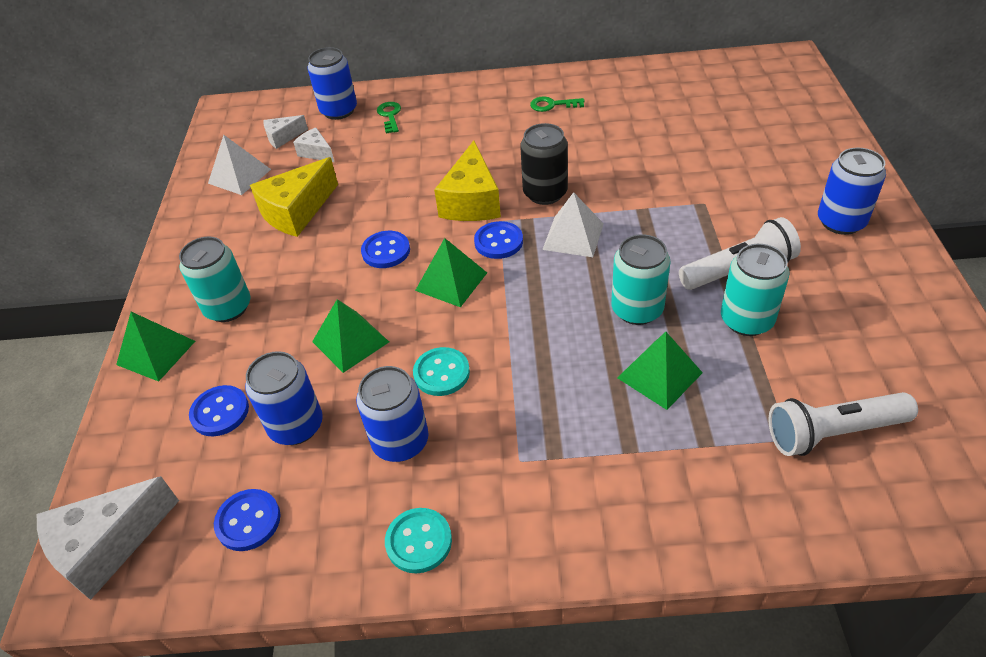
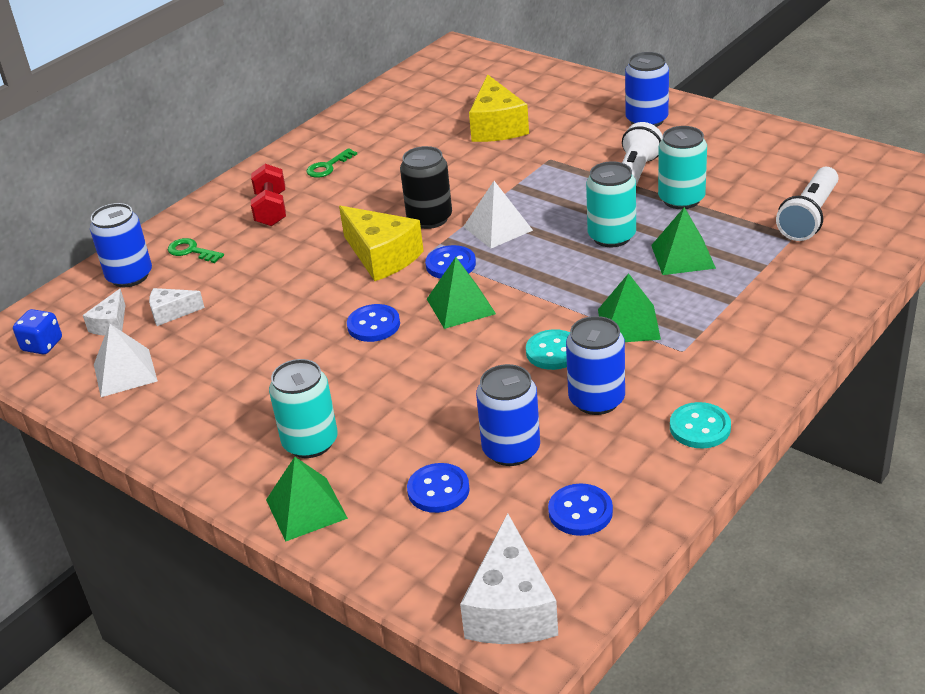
camera: 50 degrees left, 10 degrees down
yellow cheese [250,157,338,237] -> yellow cheese moved to [469,75,529,142]
green pyramid [312,299,389,373] -> green pyramid moved to [598,273,661,342]
none -> blue dice [13,309,62,354]
none -> red dumbbell [251,164,286,226]

